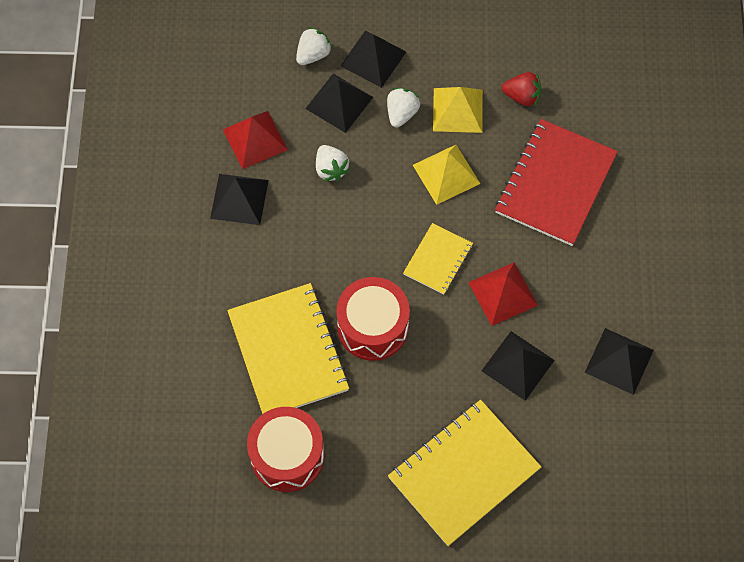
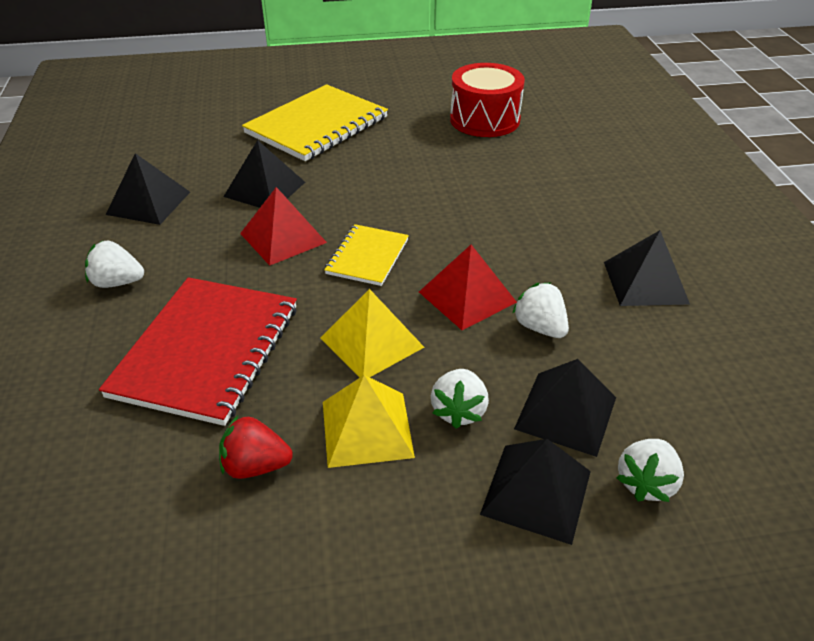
camera: 170 degrees right, 25 degrees down
red pyramid [223,111,288,169] -> red pyramid moved to [419,245,517,330]
yellow notebook [227,283,349,414] -> none
red drum [336,277,410,361] -> none
none -> white strawberry [85,240,144,288]

